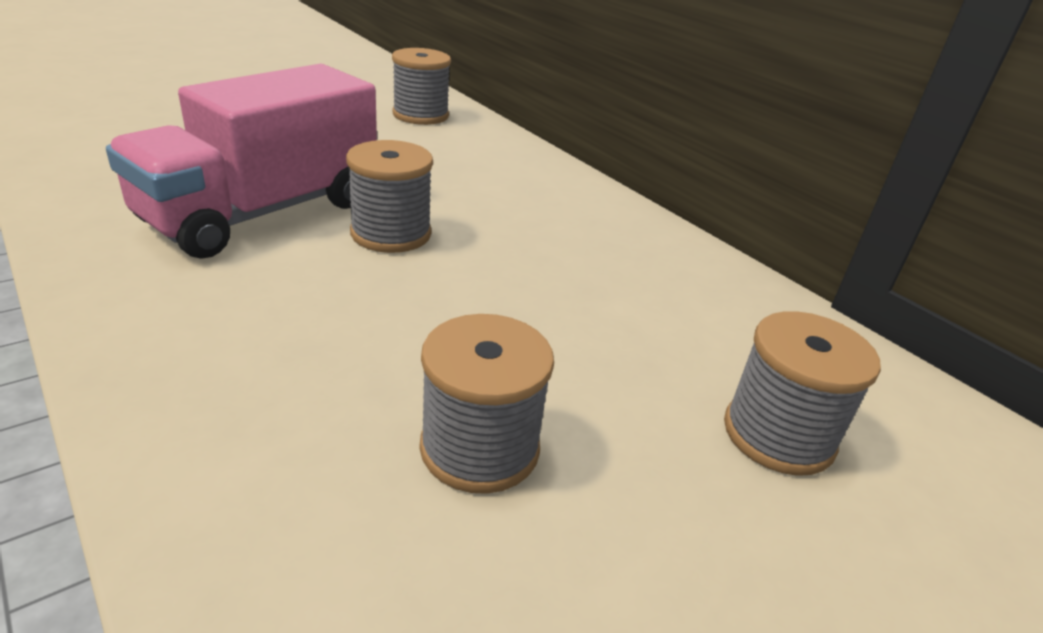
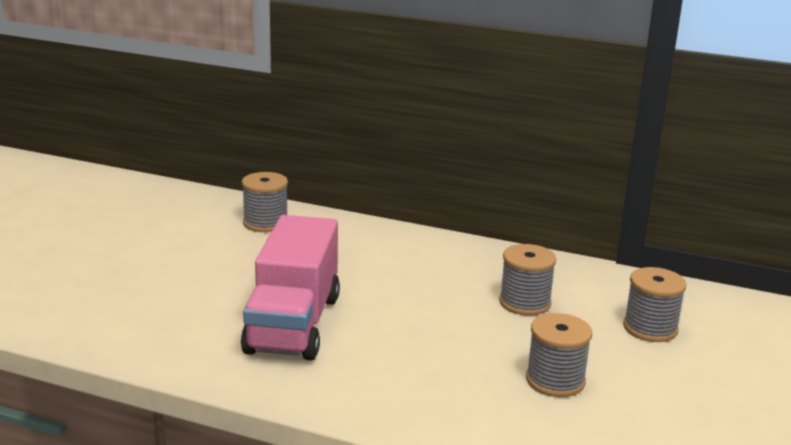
camera: 30 degrees left, 10 degrees down
grey spool [346,140,433,253] -> grey spool moved to [499,244,556,316]

